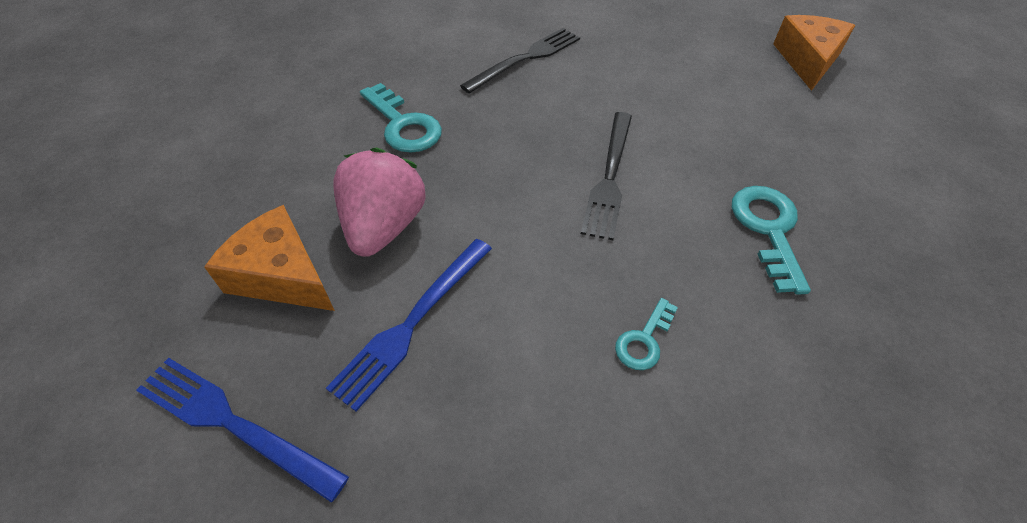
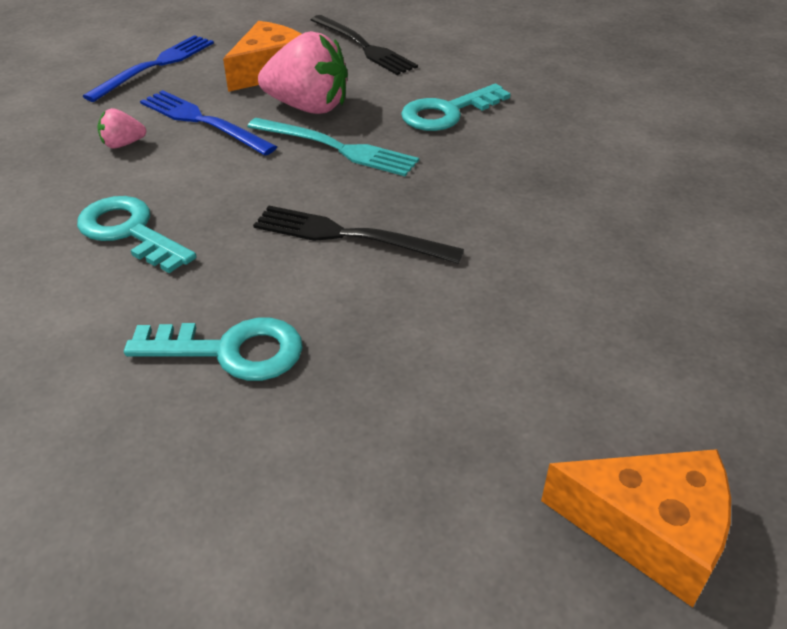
camera: 95 degrees right, 10 degrees down
black fork [460,28,580,94] -> black fork moved to [311,15,418,75]
turquoise key [615,298,678,370] -> turquoise key [77,196,197,273], size x1.72
none -> pink strawberry [97,108,147,149]
none -> turquoise fork [247,118,419,176]

